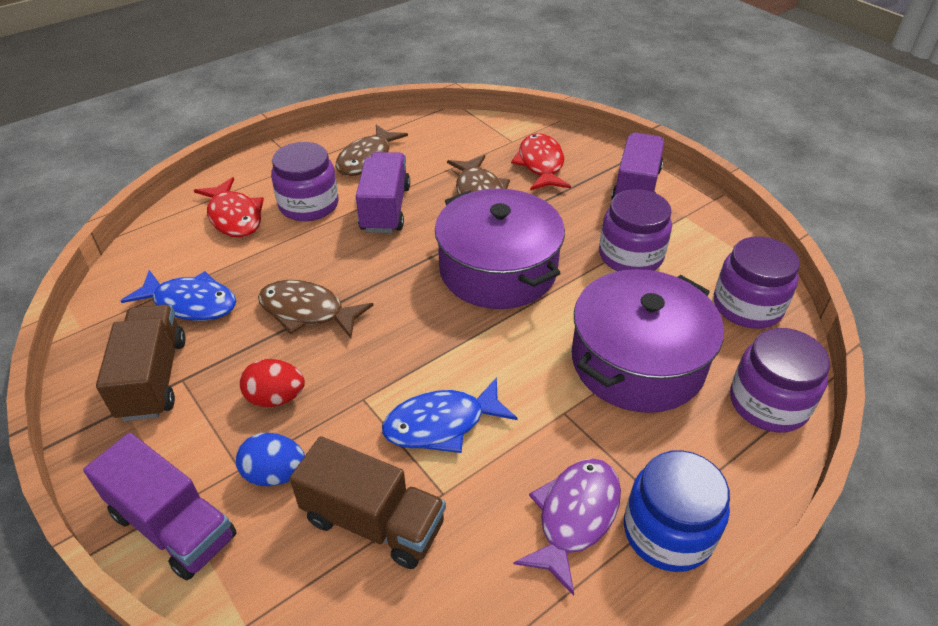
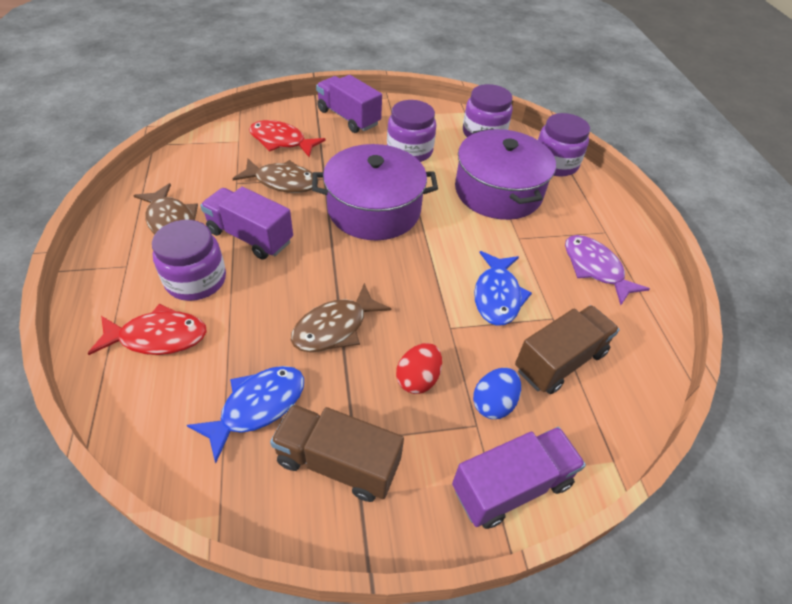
camera: 65 degrees left, 5 degrees up
blue jar [624,450,730,572] -> none

